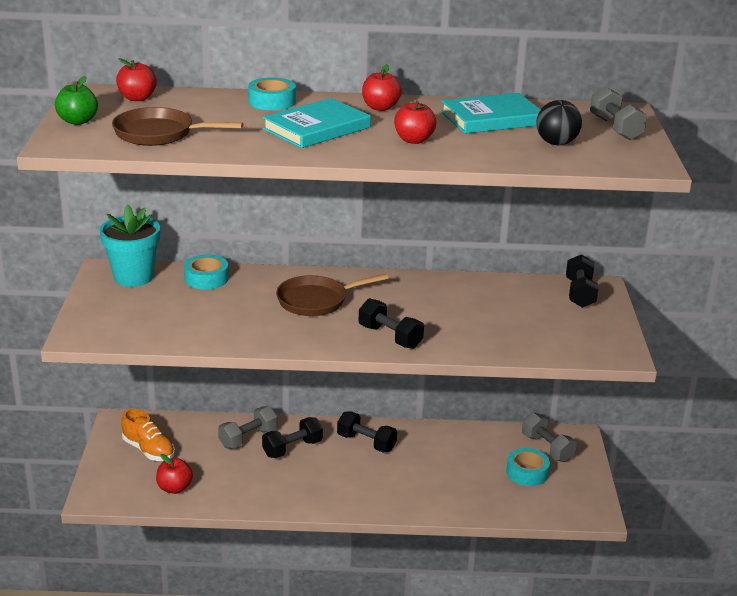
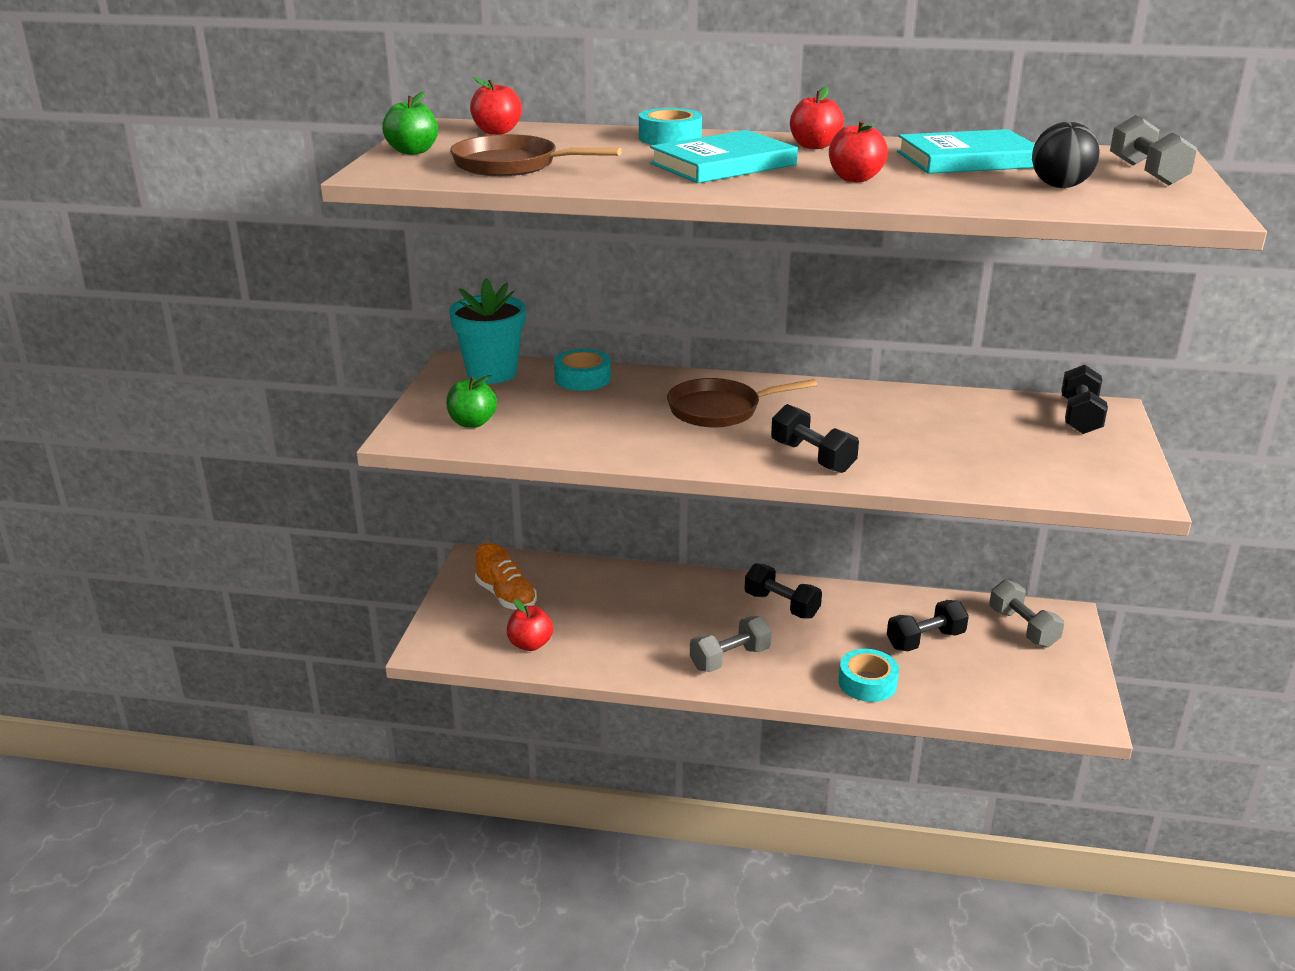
camera: 10 degrees right, 0 degrees up
grey dumbbell [218,406,278,448] -> grey dumbbell moved to [690,616,772,672]
black dumbbell [262,417,323,458] -> black dumbbell moved to [887,600,969,651]
turquoise tape [506,448,550,486] -> turquoise tape moved to [838,649,899,702]
none -> green apple [446,375,497,428]

